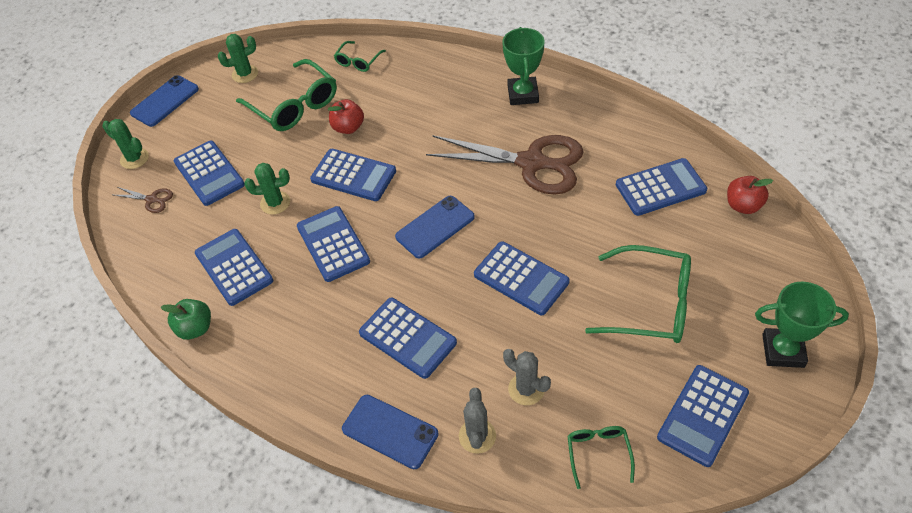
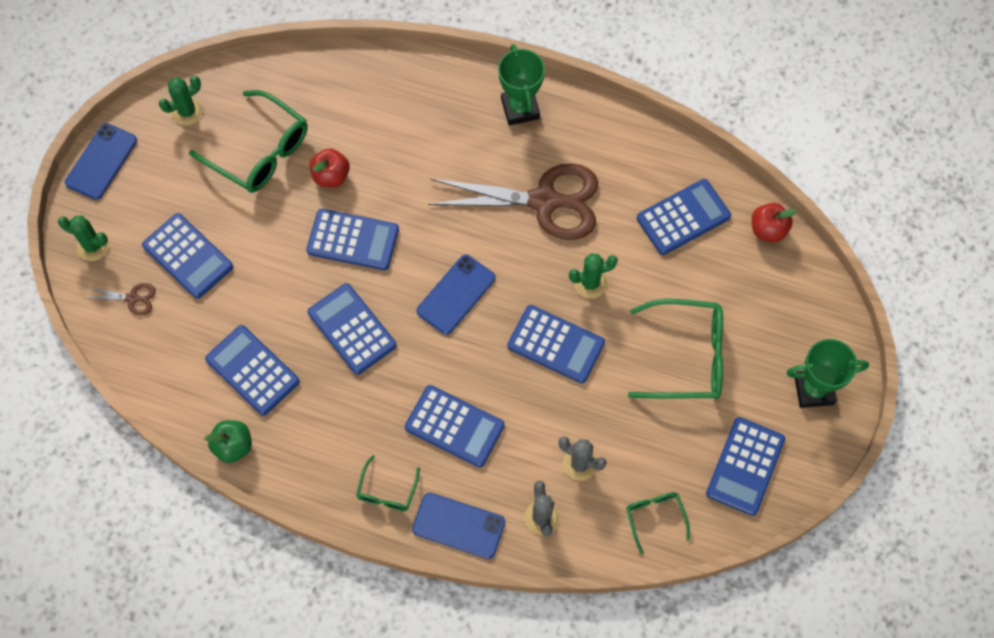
camera: 15 degrees left, 15 degrees up
green cactus [244,163,290,214] -> green cactus moved to [569,253,618,299]
green glasses [334,41,386,72] -> green glasses moved to [356,455,420,511]

